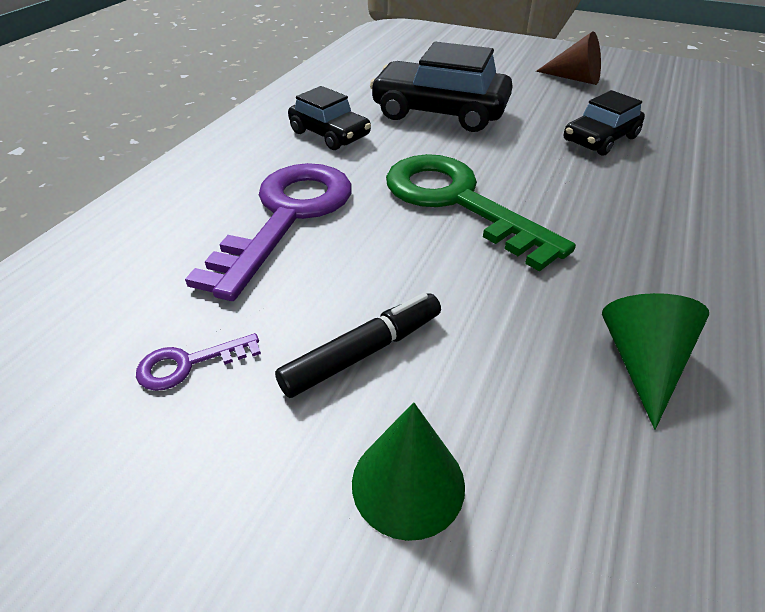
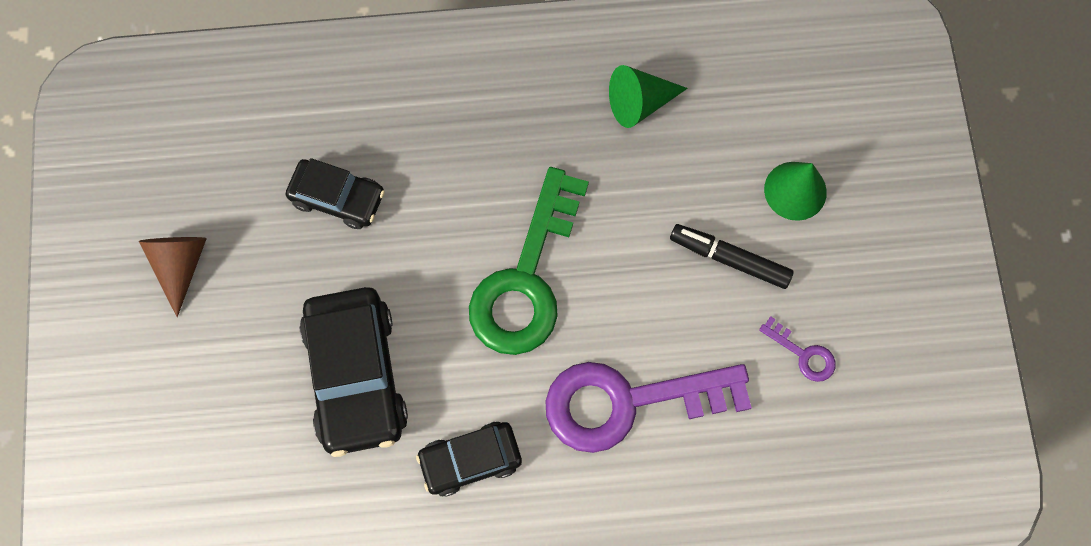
camera: 120 degrees left, 30 degrees up
black car [288,86,371,150] -> black car turned 120 degrees counterclockwise [416,422,522,497]

